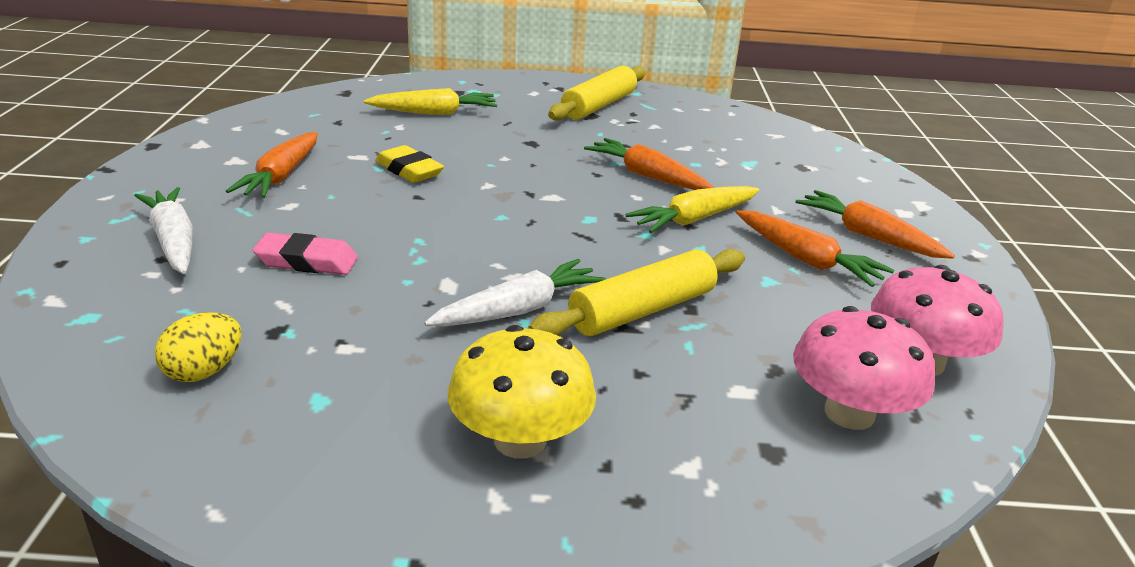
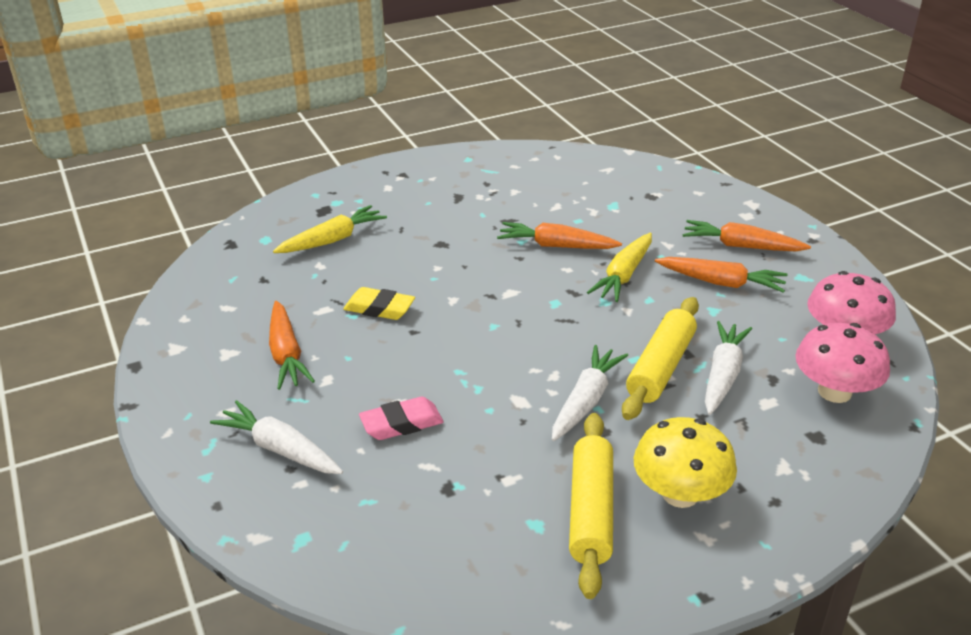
camera: 25 degrees left, 5 degrees up
yellow egg [155,312,241,382] -> none
yellow rolling pin [548,66,645,121] -> yellow rolling pin moved to [569,413,613,599]
none -> white carrot [705,321,752,415]

